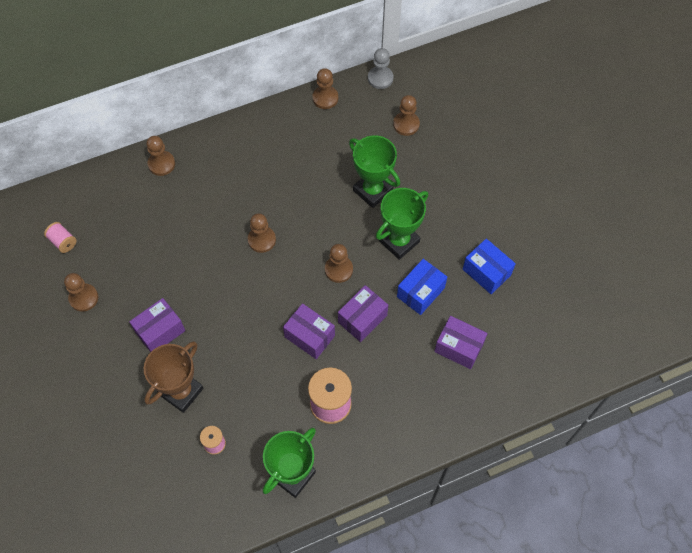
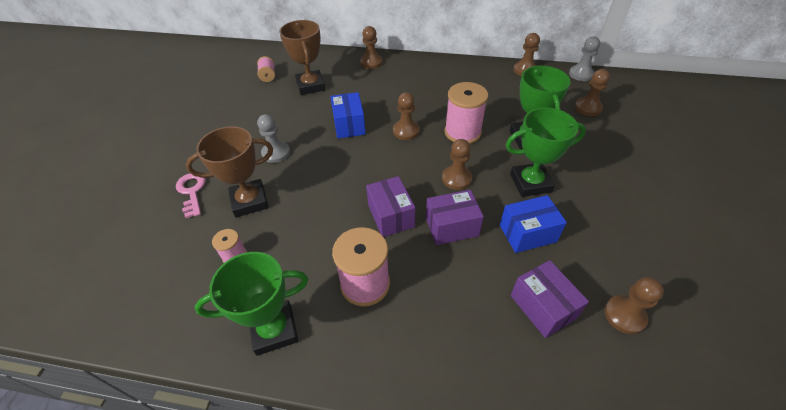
camera: 35 degrees right, 15 degrees down
brown pawn [64,273,98,312] -> brown pawn moved to [604,277,664,334]
purple box [129,298,185,352] -> grey pawn [257,114,290,163]
blue box [463,239,516,294] -> blue box moved to [330,92,366,138]
none -> pink key [176,173,205,218]
none -> brown trophy [279,20,325,95]
none -> pink spool [444,82,488,144]

